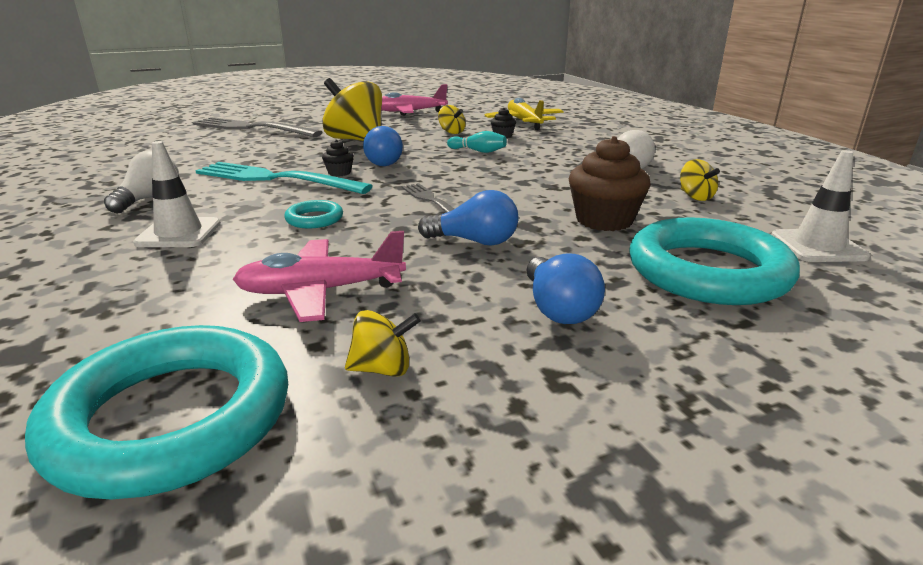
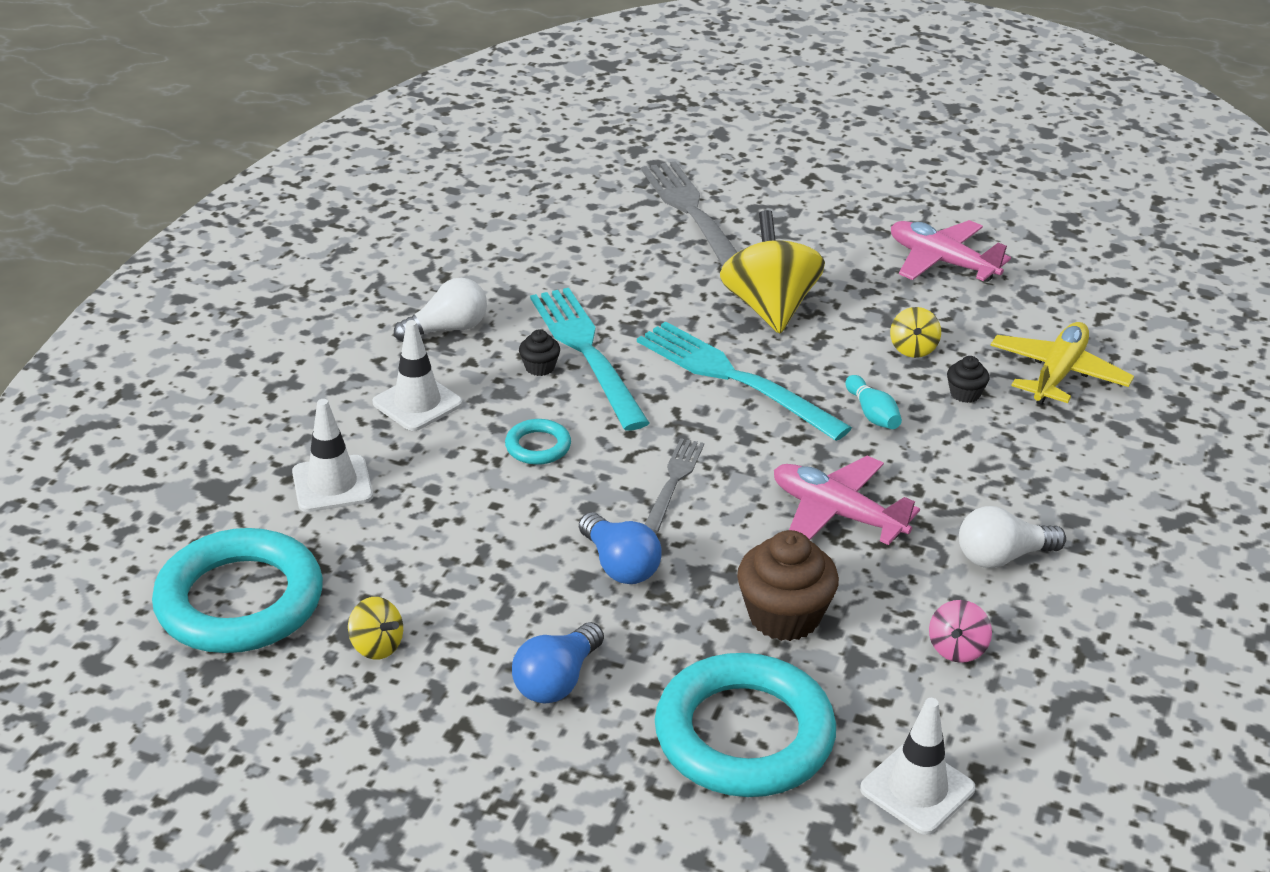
camera: 45 degrees right, 10 degrees up
pink plane [233,231,406,322] -> pink plane moved to [774,456,920,545]
black cupcake [322,139,354,177] -> black cupcake moved to [519,330,560,376]
blue light bulb [363,126,403,166] -> turquoise fork [637,321,852,441]
yellow spinning top [680,159,720,201] -> pink spinning top [929,600,992,663]
none -> white traffic cone [292,399,373,512]

